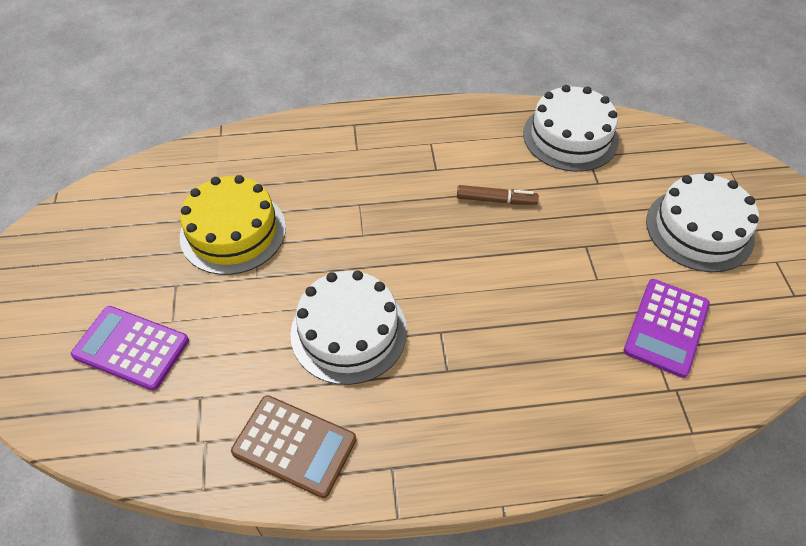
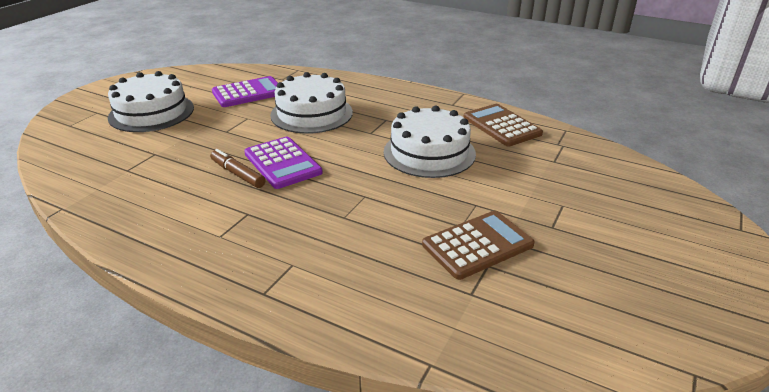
camera: 145 degrees left, 20 degrees down
purple calculator [71,306,189,391] -> purple calculator moved to [244,137,323,189]
yellow cake [180,175,286,275] -> brown calculator [422,211,535,280]
white cake [523,85,619,172] -> white cake moved to [270,72,353,134]

